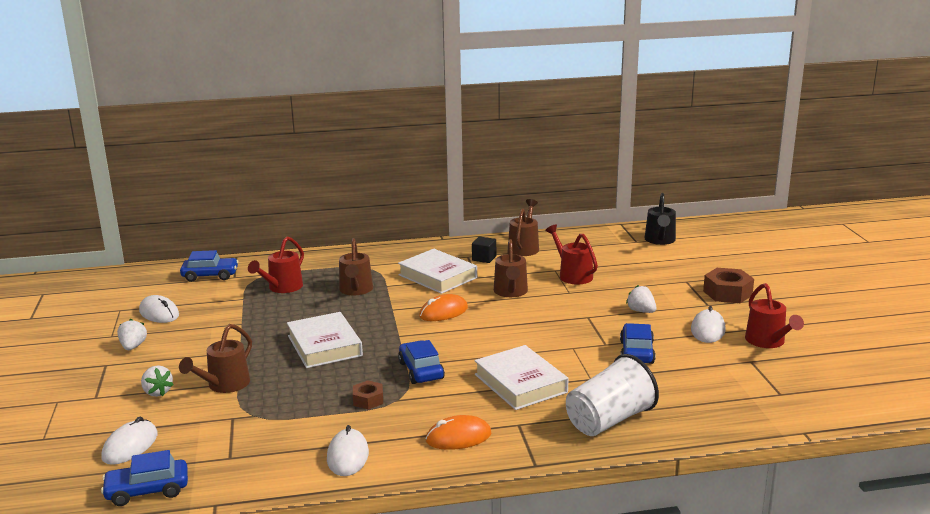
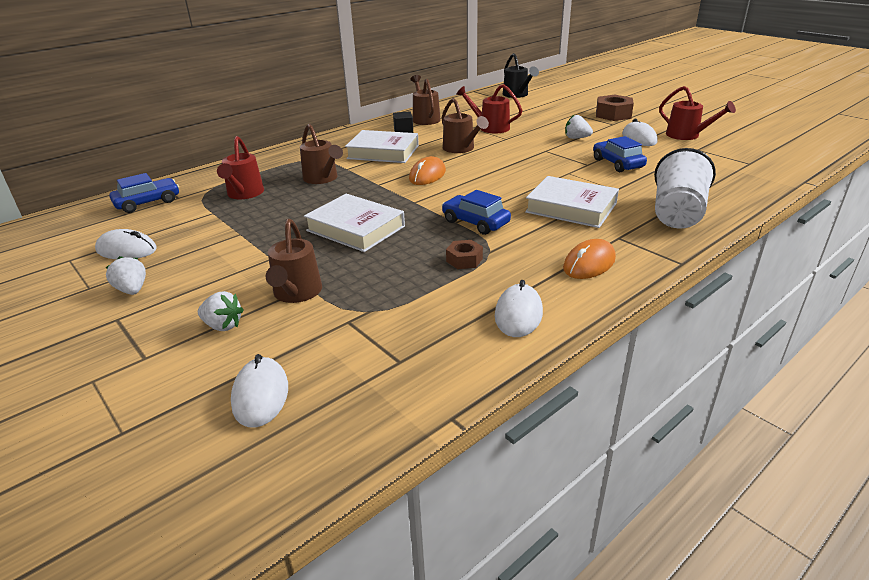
camera: 30 degrees left, 10 degrees up
blue car [101,450,188,506] -> none
white mouse [327,425,369,476] -> white mouse turned 45 degrees clockwise [495,280,543,337]

